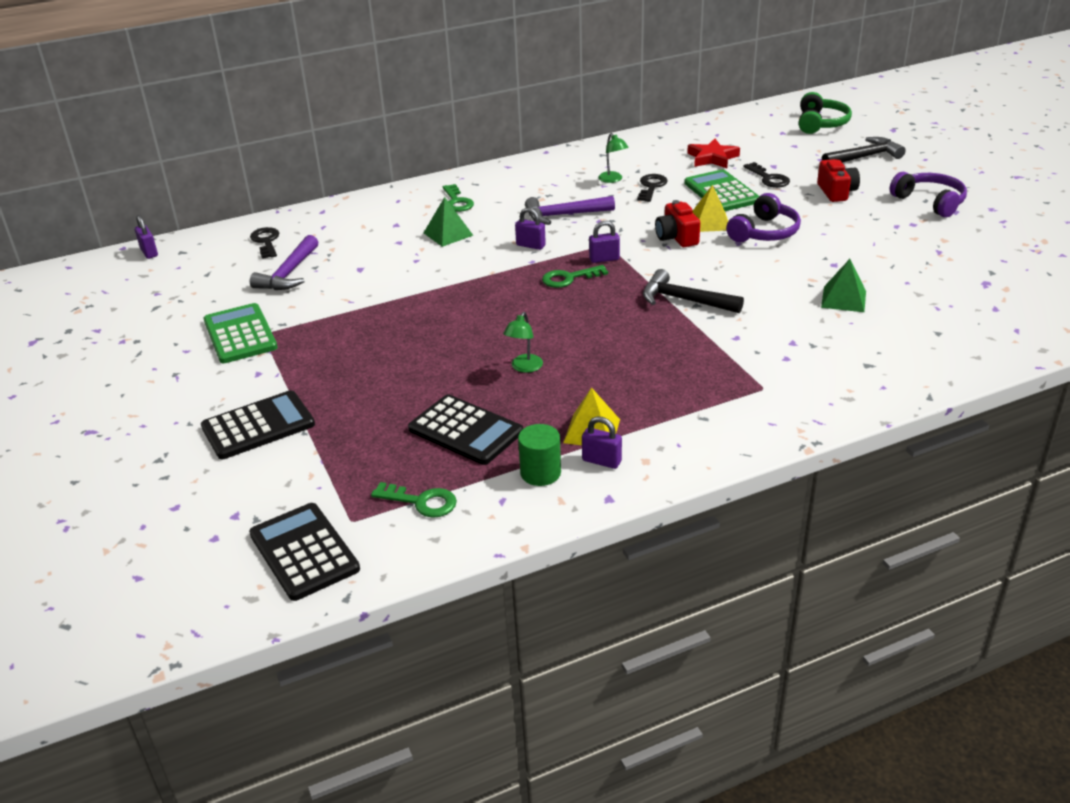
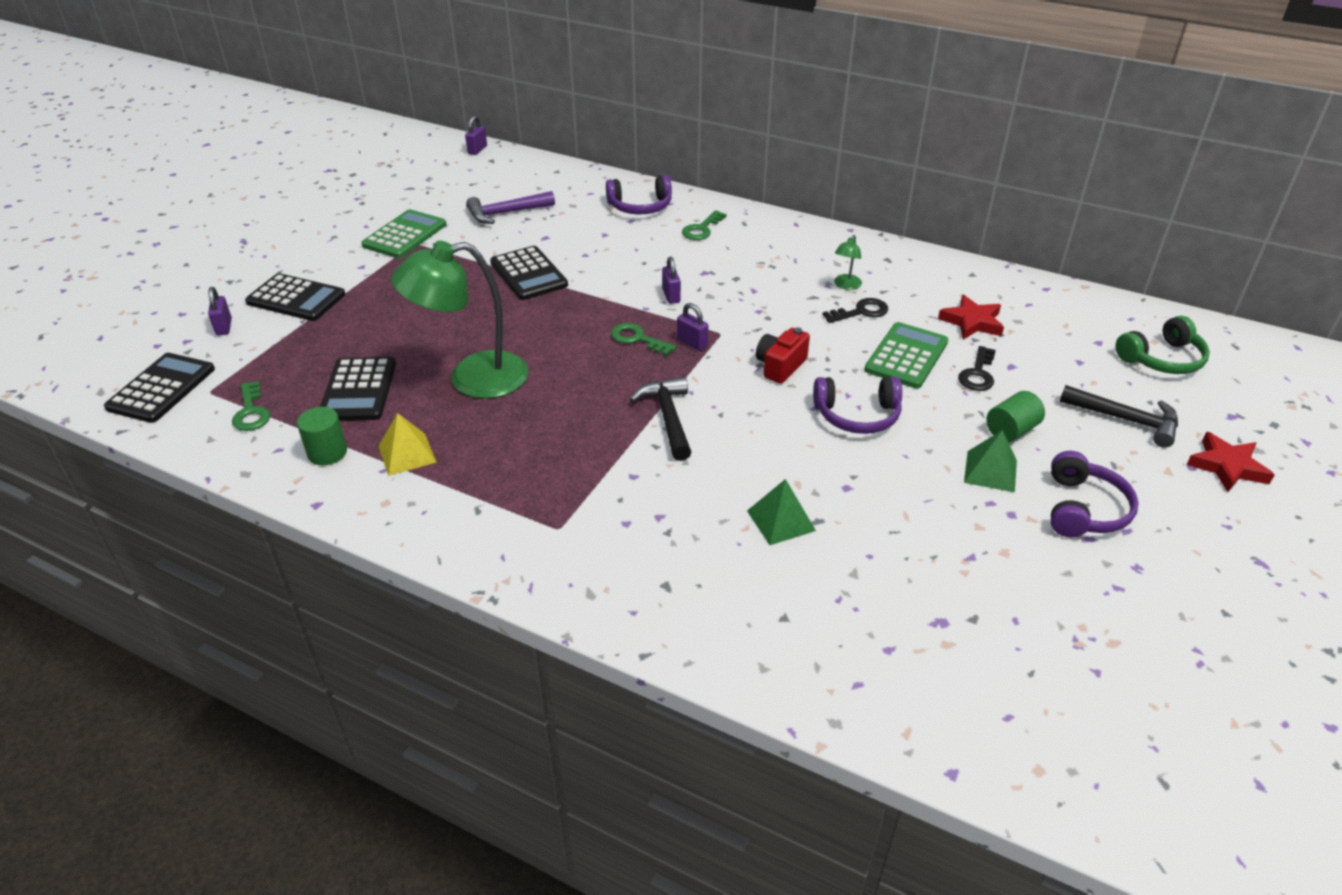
camera: 50 degrees right, 5 degrees up
black key [250,227,279,259] -> none
green pyramid [424,197,474,247] -> green pyramid moved to [964,430,1017,493]
green lamp [503,312,543,373] -> green lamp [391,241,528,399], size x2.46
purple hammer [525,196,615,225] -> none
purple padlock [582,416,622,469] -> purple padlock moved to [208,287,232,336]
yellow pyramid [693,185,728,232] -> none
red camera [817,159,860,202] -> green cylinder [986,391,1045,442]
none -> black calculator [490,246,568,300]
none -> purple headphones [606,175,672,214]
none -> red star [1186,432,1275,492]

